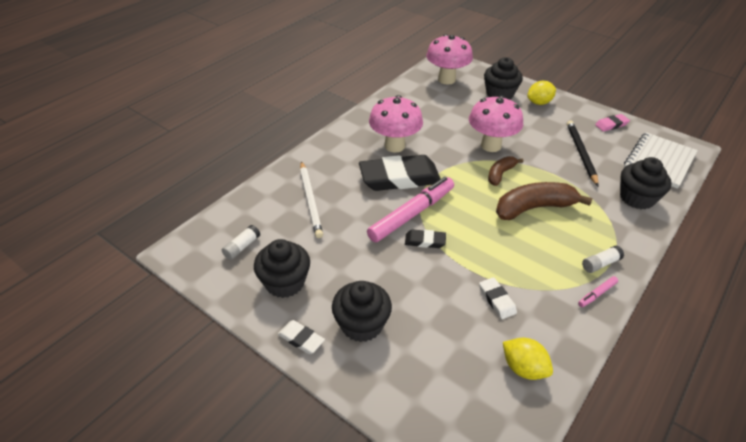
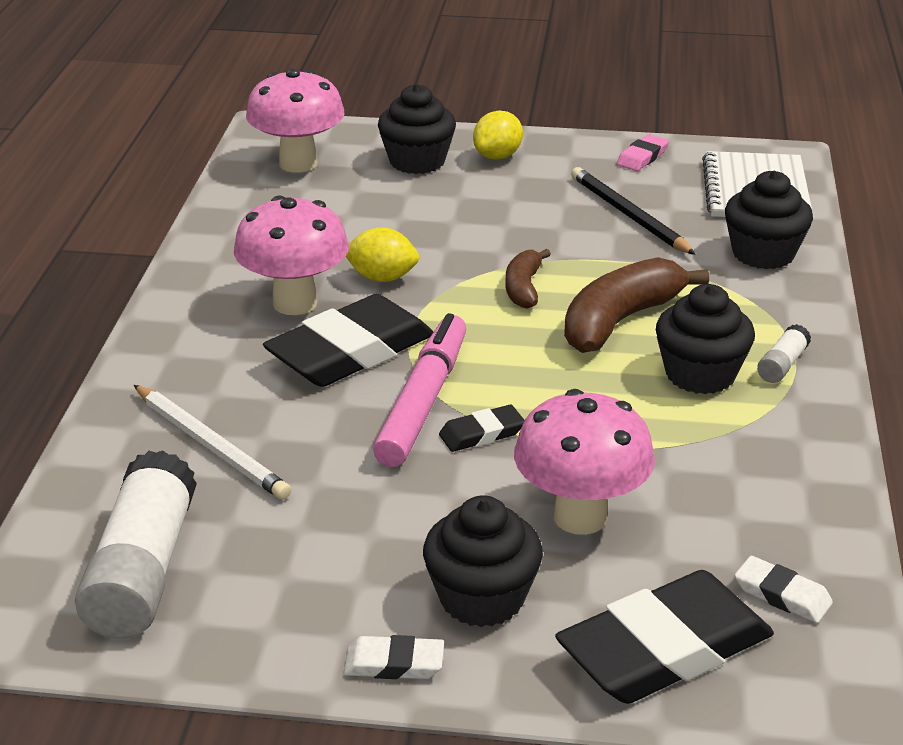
camera: 30 degrees left, 10 degrees down
white glue stick [222,225,260,260] -> white glue stick [75,450,197,639], size x2.25
black cupcake [254,239,310,298] -> black cupcake moved to [656,284,755,394]
pink mushroom [469,95,523,152] -> pink mushroom moved to [514,389,655,535]
white eraser [479,277,517,319] -> white eraser moved to [735,556,833,623]
yellow lemon [503,338,553,380] -> yellow lemon moved to [346,227,419,282]
pink marker [578,276,618,307] -> none
none -> black eraser [555,570,774,704]

